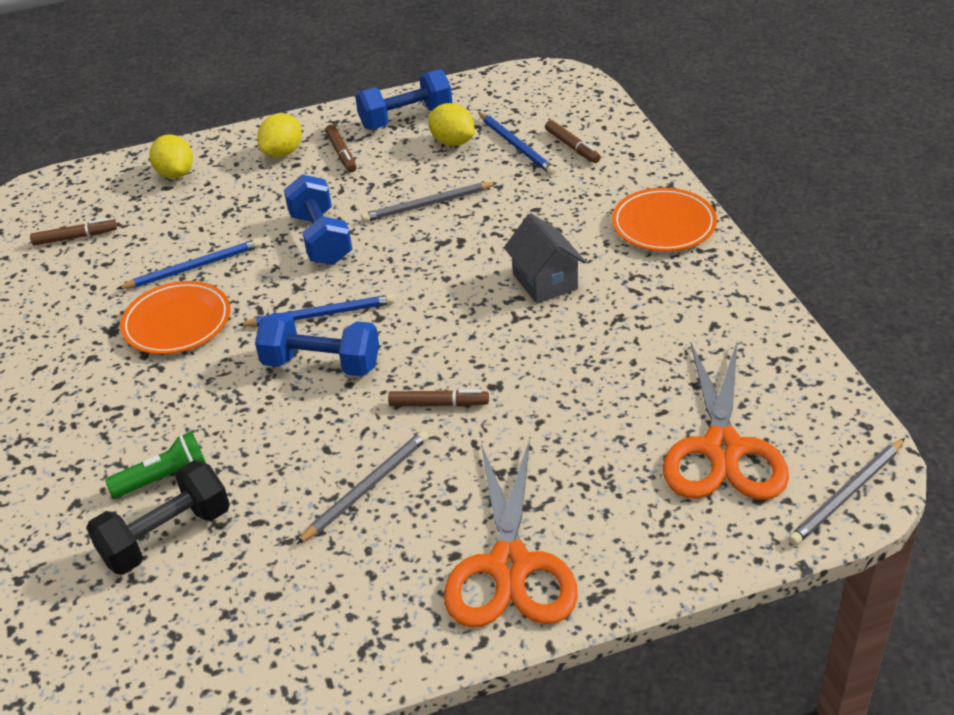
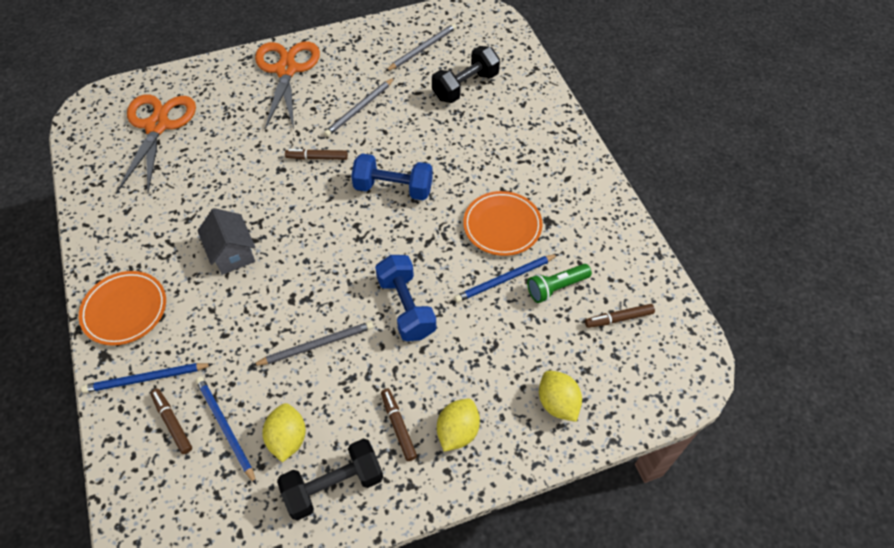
camera: 175 degrees right, 15 degrees up
green flashlight [105,431,206,498] -> green flashlight moved to [527,264,592,303]
blue pencil [238,294,395,327] -> blue pencil moved to [81,363,213,393]
blue dumbbell [355,69,452,130] -> black dumbbell [277,438,383,520]
yellow lemon [428,103,475,146] -> yellow lemon turned 45 degrees clockwise [262,403,306,462]
grey pencil [788,438,905,545] -> grey pencil moved to [386,24,456,71]

